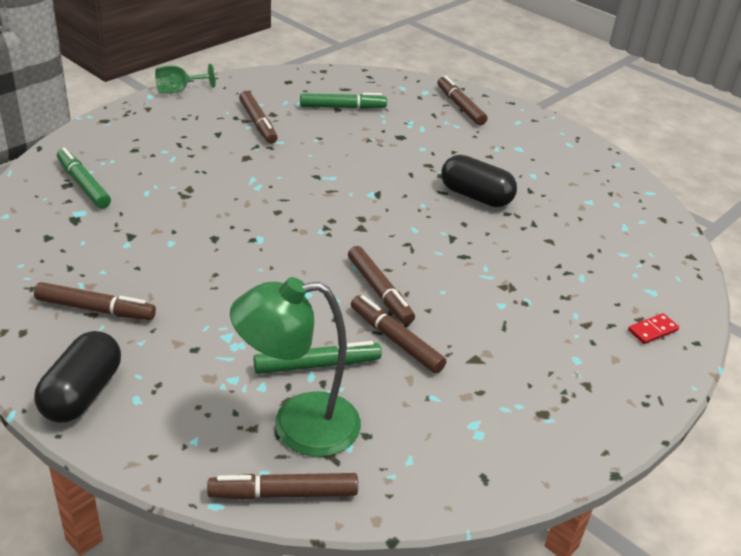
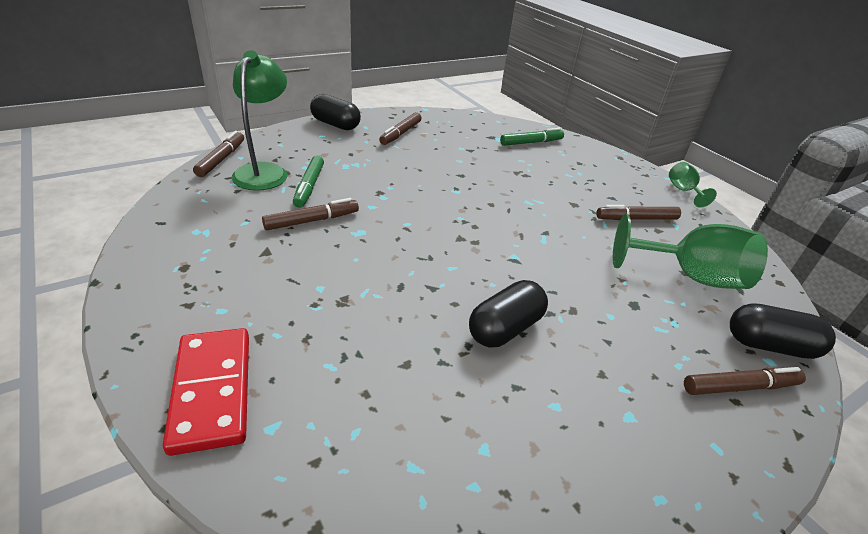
camera: 105 degrees right, 0 degrees up
green marker [300,93,387,109] -> green goblet [613,214,768,289]
brown marker [348,246,415,325] -> none
red domino [628,313,679,344] -> red domino [163,328,249,456], size x2.37
none -> black capsule [730,303,836,359]

